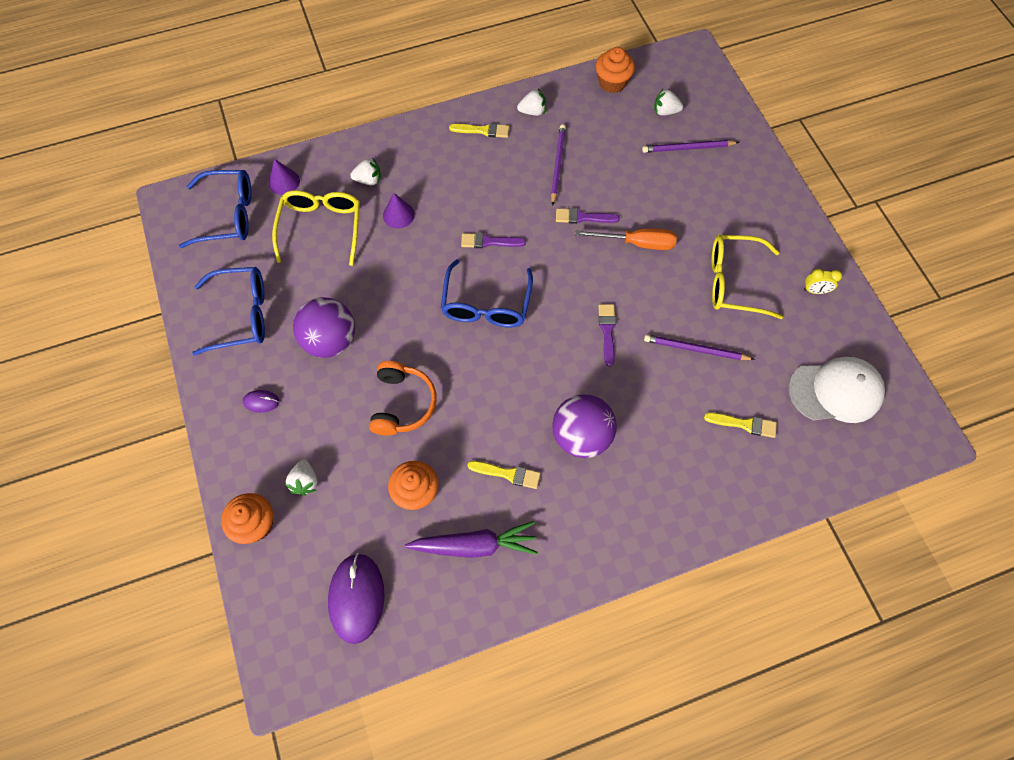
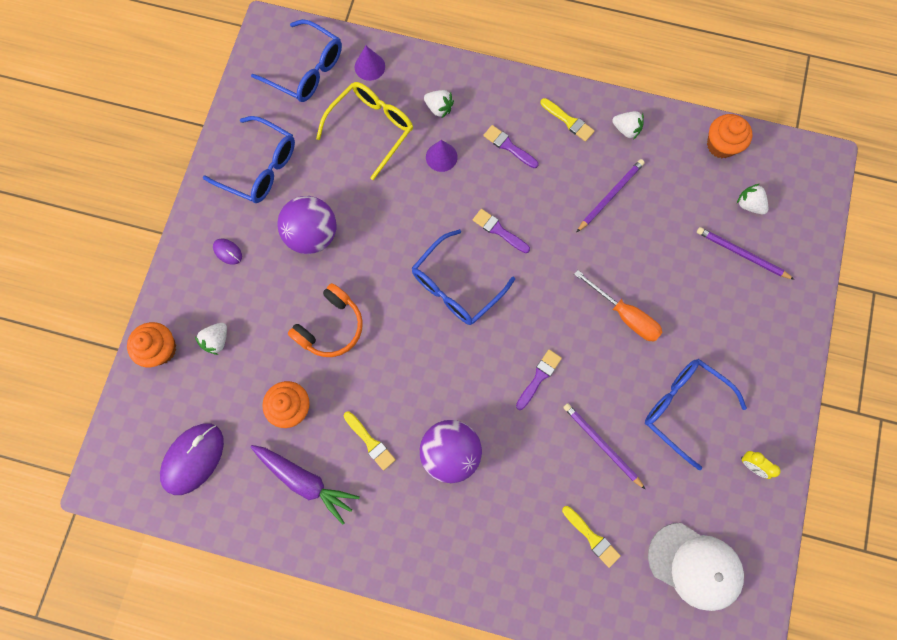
camera: 35 degrees right, 10 degrees up
purple brush [556,208,619,224] -> purple brush moved to [483,125,539,168]
yellow glasses [712,235,783,319] -> blue glasses [645,359,747,470]

